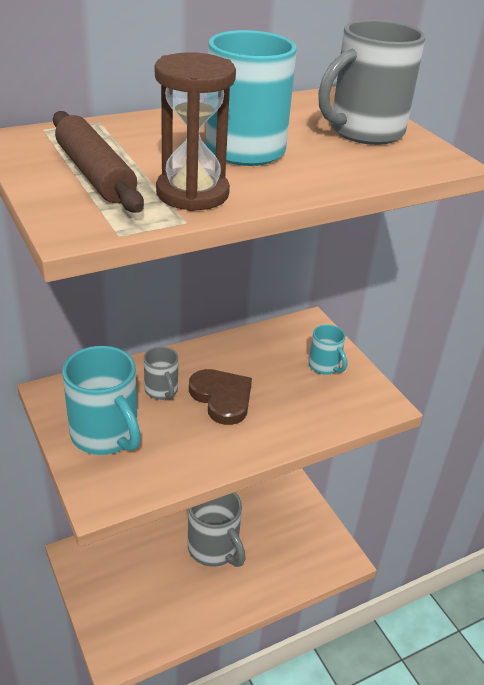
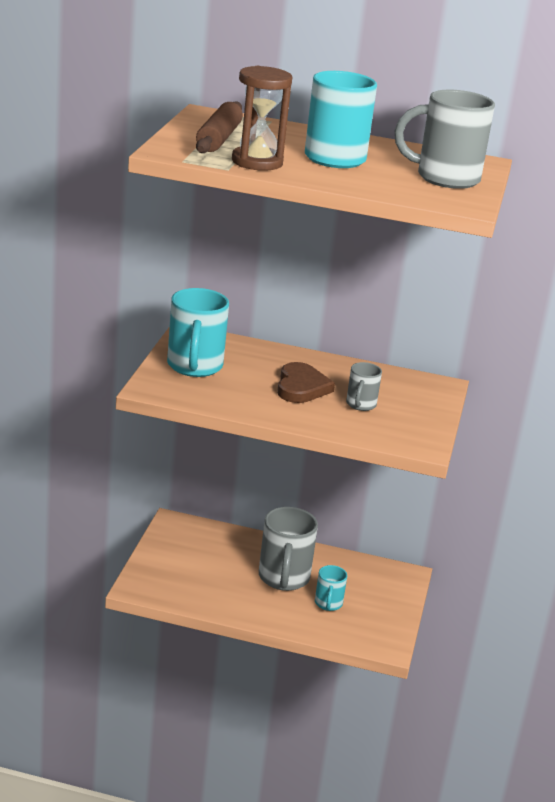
camera: 40 degrees right, 10 degrees down
grey mug [144,347,178,400] -> grey mug moved to [346,362,382,411]
turquoise mug [309,324,347,375] -> turquoise mug moved to [315,565,347,611]

